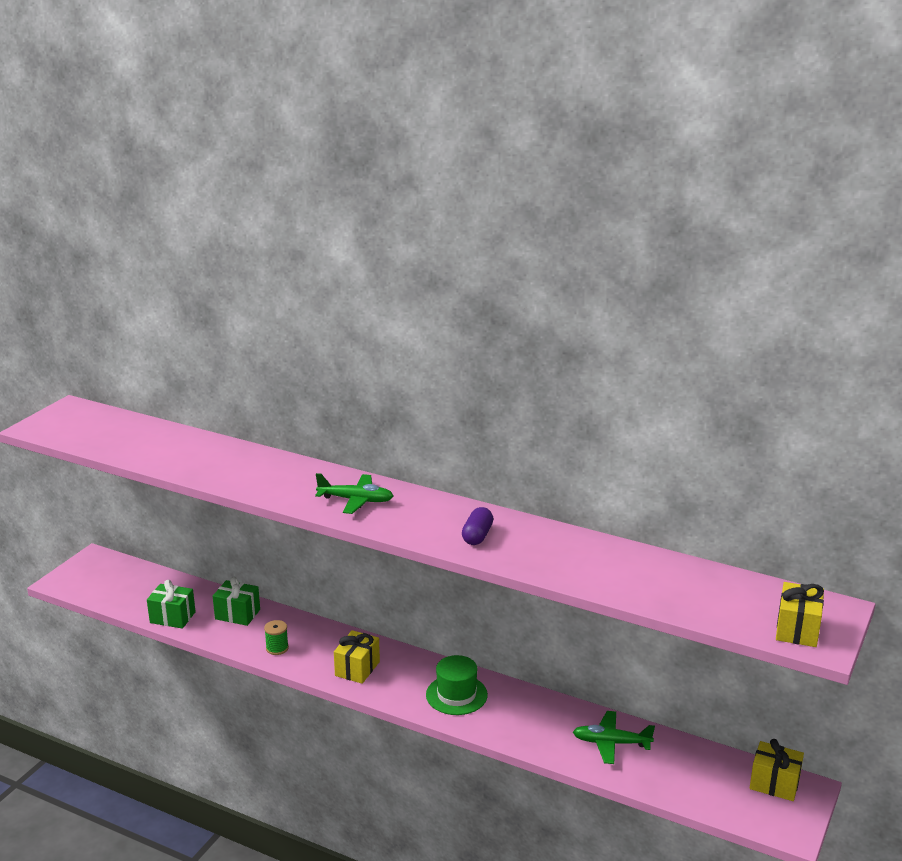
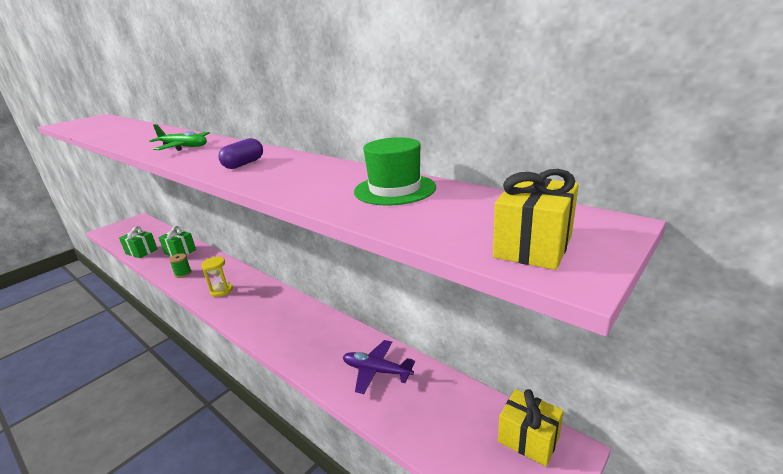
camera: 15 degrees right, 0 degrees up
yellow gift [334,630,380,684] -> yellow hourglass [201,256,233,297]
green hat [426,655,488,715] -> green hat moved to [354,137,436,206]
green plane [573,711,655,764] -> purple plane [343,340,415,394]

